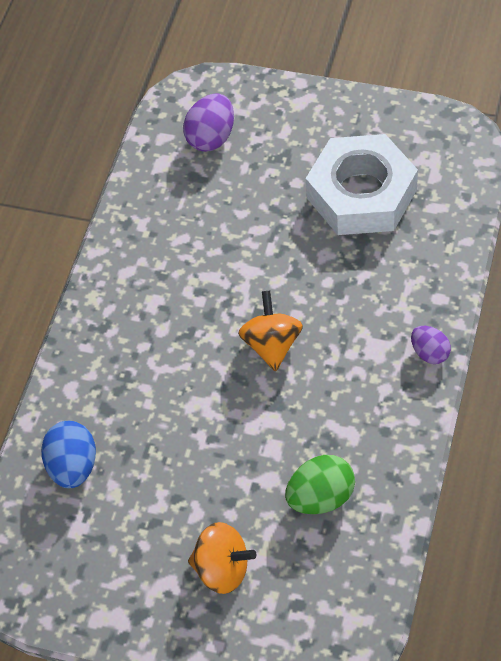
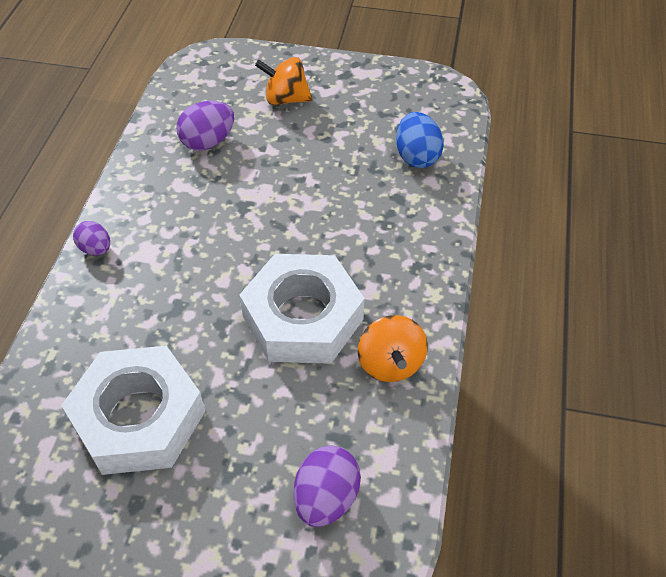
camera: 170 degrees right, 5 degrees down
orange spinning top [238,291,303,371] -> orange spinning top moved to [358,315,428,382]
green egg [285,455,355,514] -> purple egg [176,101,234,150]
none -> white nut [239,254,365,364]

